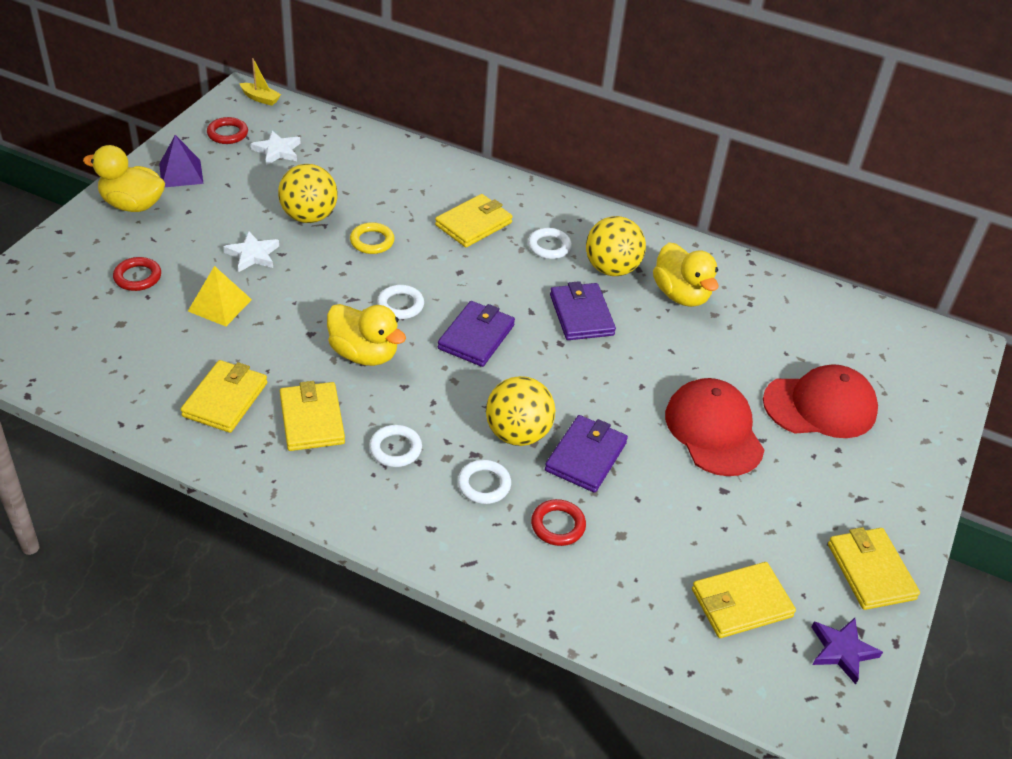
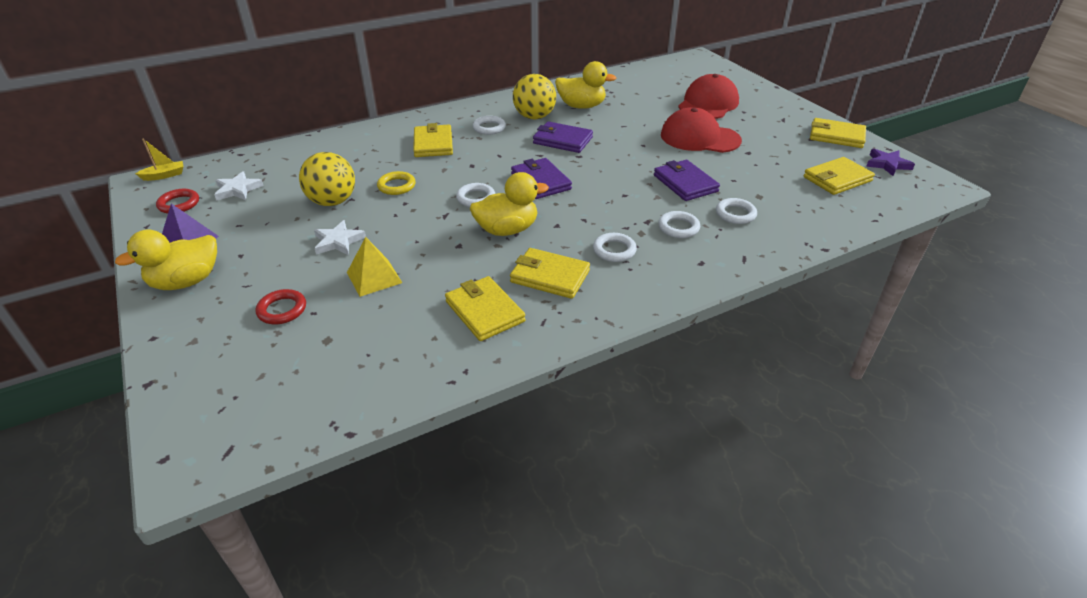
camera: 50 degrees left, 5 degrees down
yellow ball [486,376,555,446] -> none
red ring [531,499,586,546] -> white ring [716,198,757,224]
yellow wallet [692,562,796,638] -> yellow wallet turned 45 degrees clockwise [804,157,875,195]

